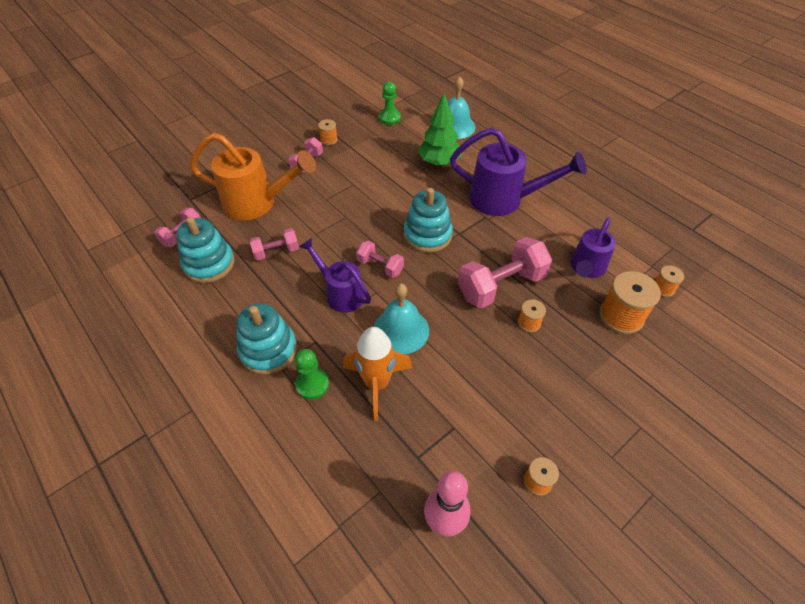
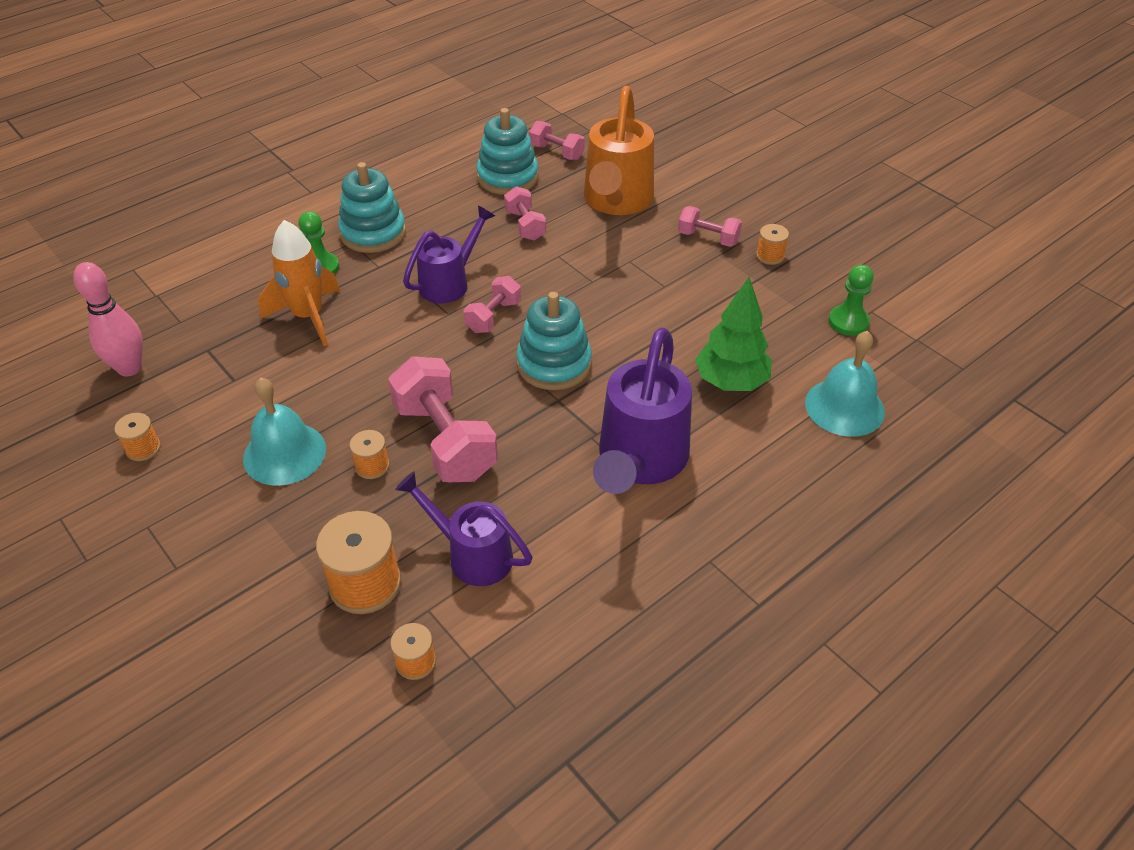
camera: 90 degrees right, 5 degrees down
turquoise bell [374,283,429,354] -> turquoise bell moved to [243,378,326,486]

